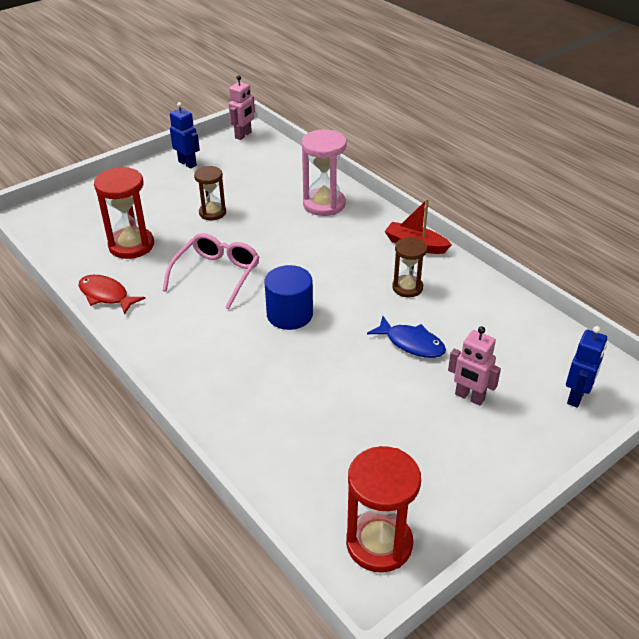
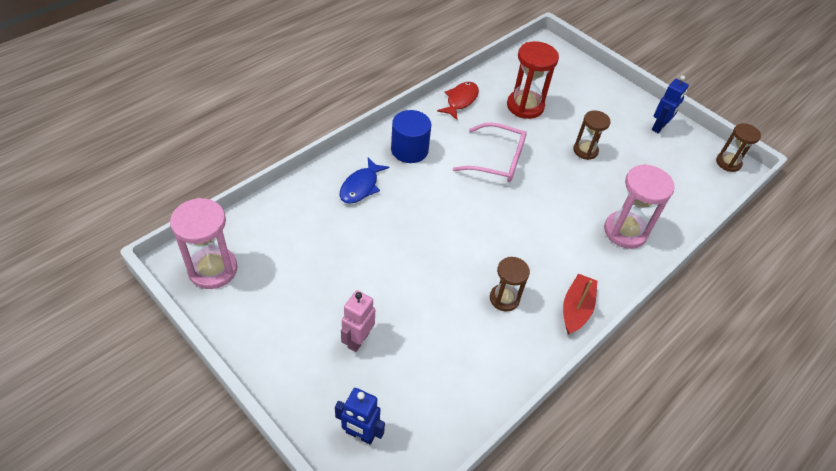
camera: 80 degrees right, 10 degrees up
pink robot [228,75,255,140] -> brown hourglass [716,123,761,172]
blue cylinder [264,265,313,330] -> blue cylinder moved to [391,110,431,163]
red hourglass [346,446,421,573] -> pink hourglass [170,198,238,289]
blue fish [367,316,446,358] -> blue fish moved to [339,158,389,204]

